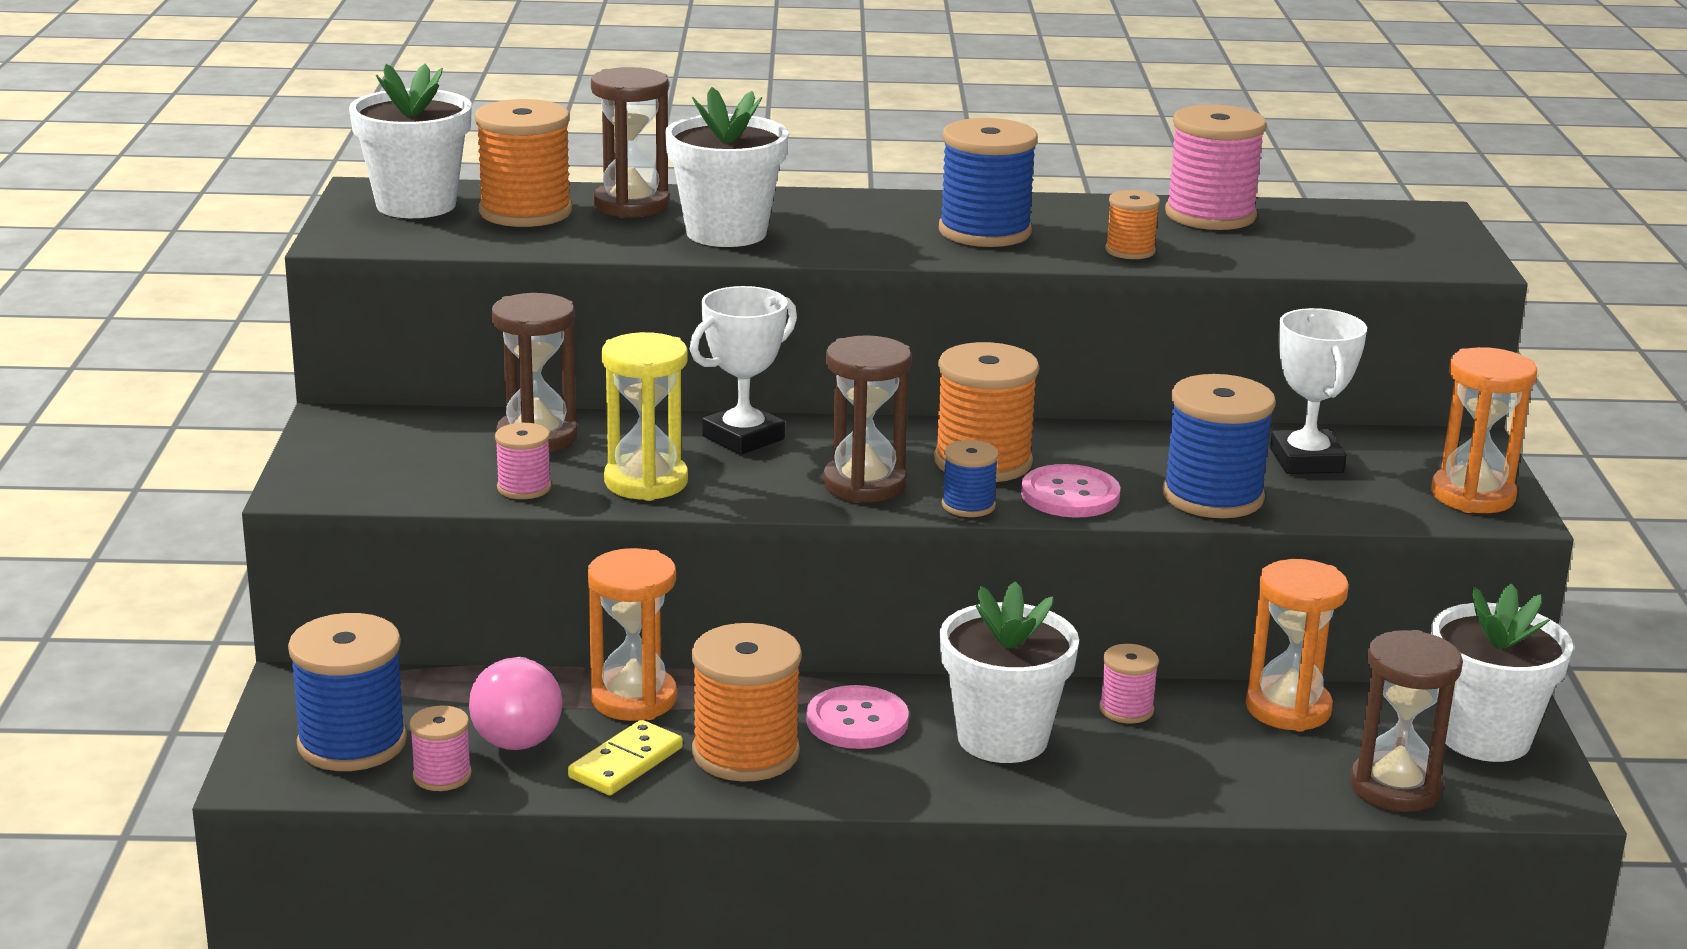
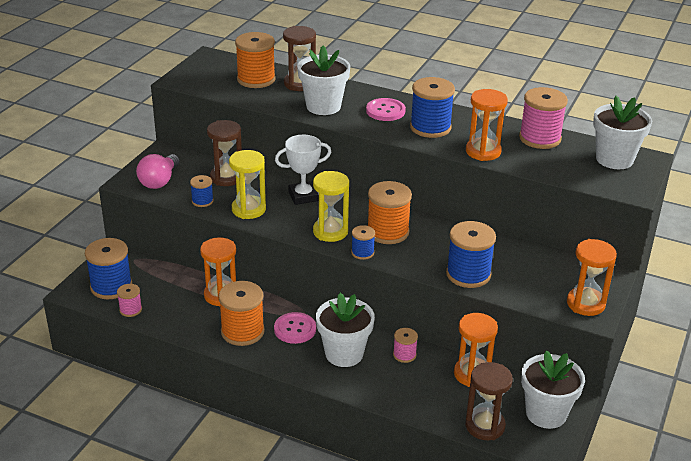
camera: 25 degrees right, 10 degrees up
white flower pot [349,64,472,218] -> white flower pot moved to [593,96,652,169]
pink light bulb [469,657,562,750] -> pink light bulb moved to [136,154,180,189]
pink spool [495,423,551,499] -> blue spool [190,175,214,207]
yellow domino [568,720,683,795] -> none
brown hourglass [823,335,912,503] -> yellow hourglass [313,171,349,242]
pink button [1021,464,1120,517] -> pink button moved to [366,98,406,121]
orange spool [1105,190,1160,259] -> orange hourglass [466,89,508,161]
white trophy [1270,308,1367,474] -> none

